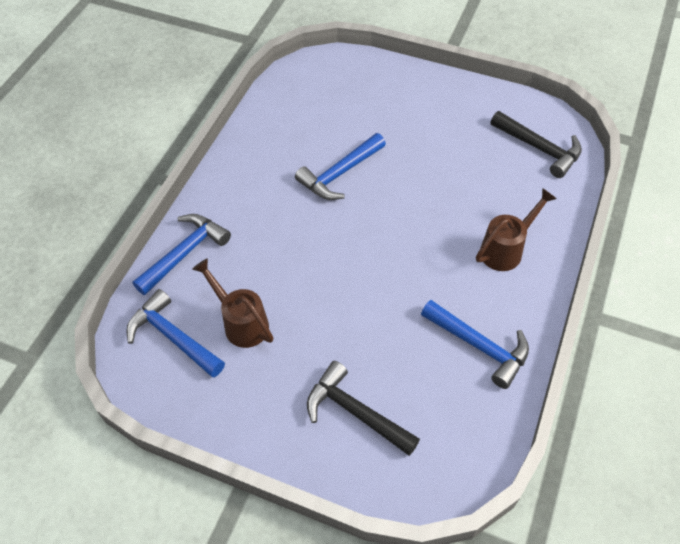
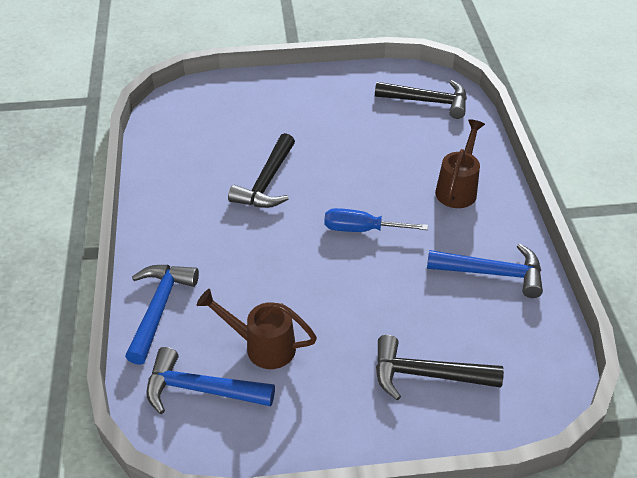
camera: 30 degrees left, 10 degrees down
blue hammer [295,133,386,200] -> black hammer [228,133,295,208]
none -> blue screwdriver [324,208,428,232]

